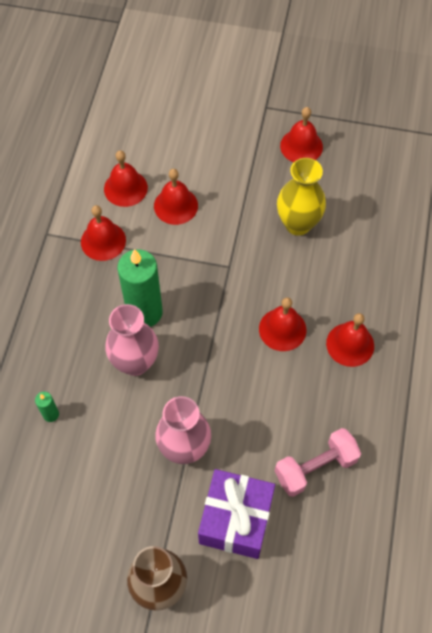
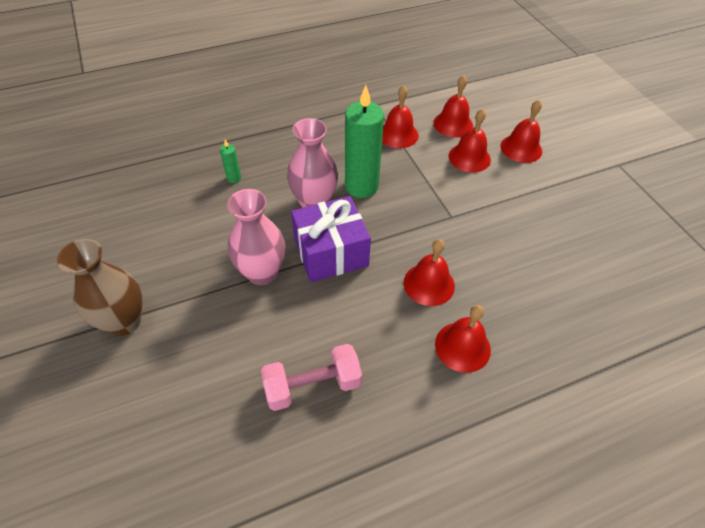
camera: 55 degrees right, 10 degrees down
purple gift [198,469,275,559] -> purple gift moved to [291,196,371,282]
pink dumbbell [275,428,361,497] -> pink dumbbell turned 45 degrees counterclockwise [261,344,362,411]
yellow vase [277,158,326,236] -> none
red bell [280,107,323,162] -> red bell moved to [500,100,542,163]

